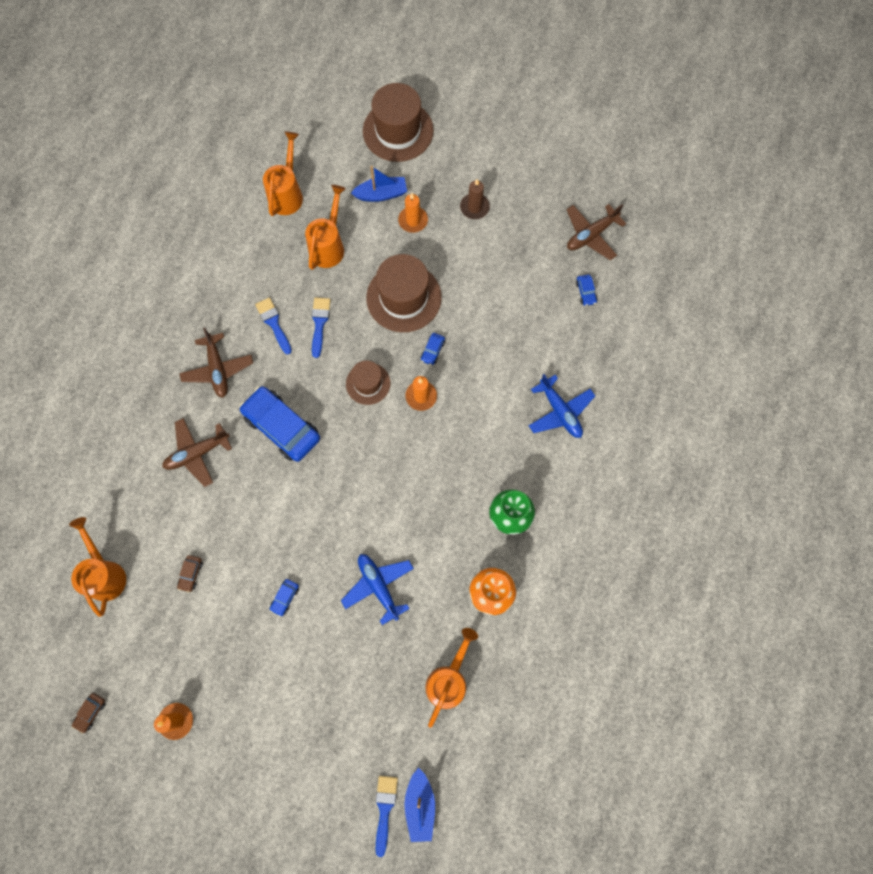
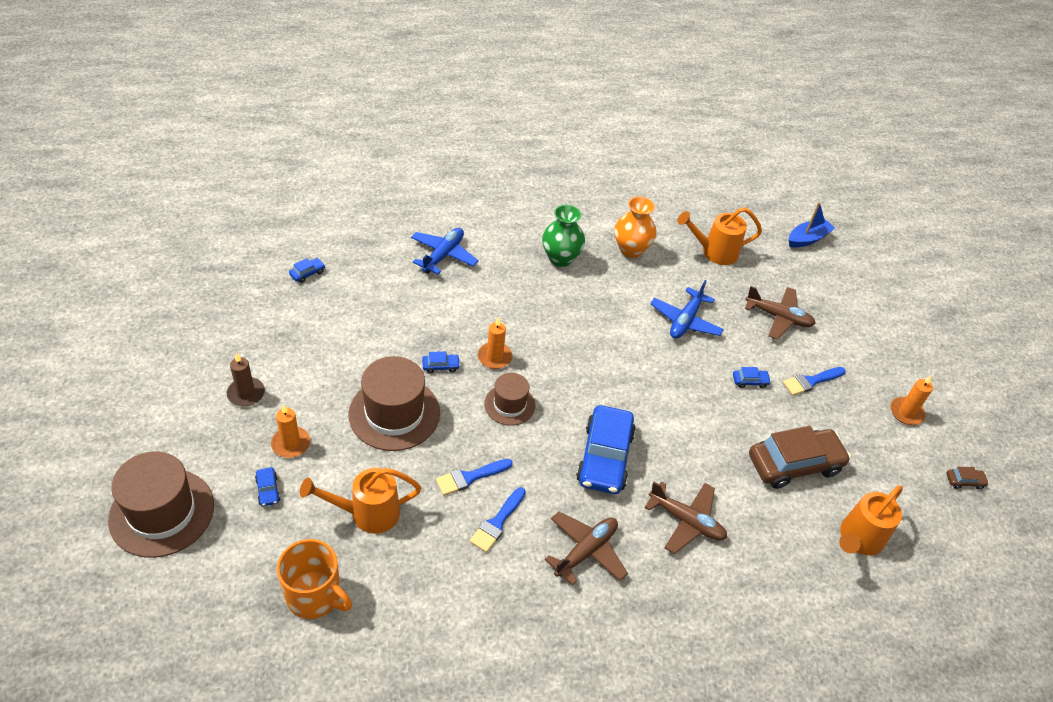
camera: 125 degrees left, 25 degrees down
brown car [177,555,203,593] -> brown car [749,426,851,489], size x2.45
orange watering can [263,131,303,216] -> orange mug [277,539,352,619]
blue boat [351,166,407,202] -> blue car [255,467,280,506]
blue brush [376,776,398,857] -> blue brush moved to [783,367,846,395]
brown plane [566,204,626,260] -> brown plane moved to [745,286,816,340]

